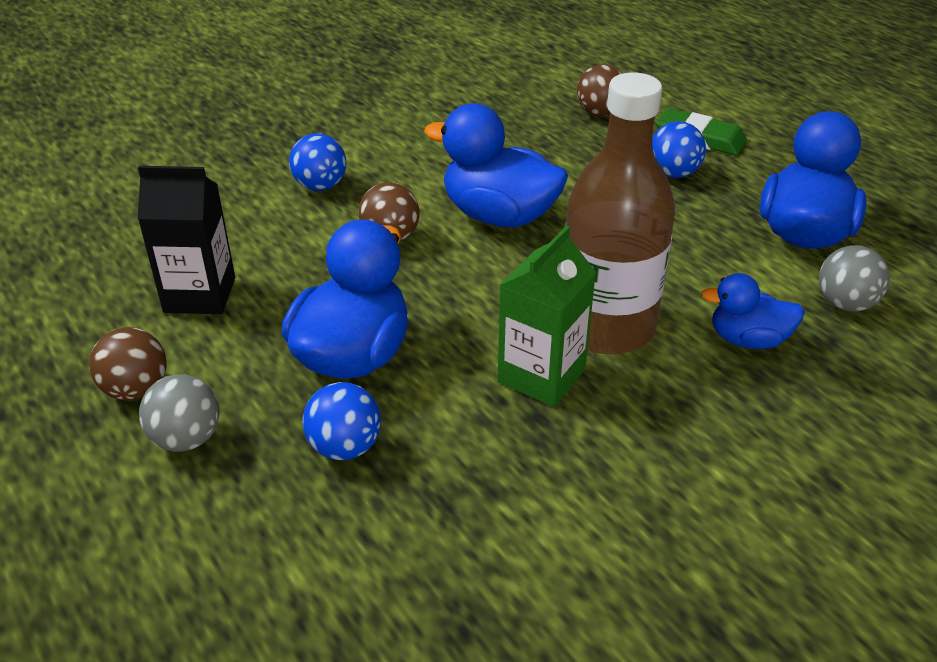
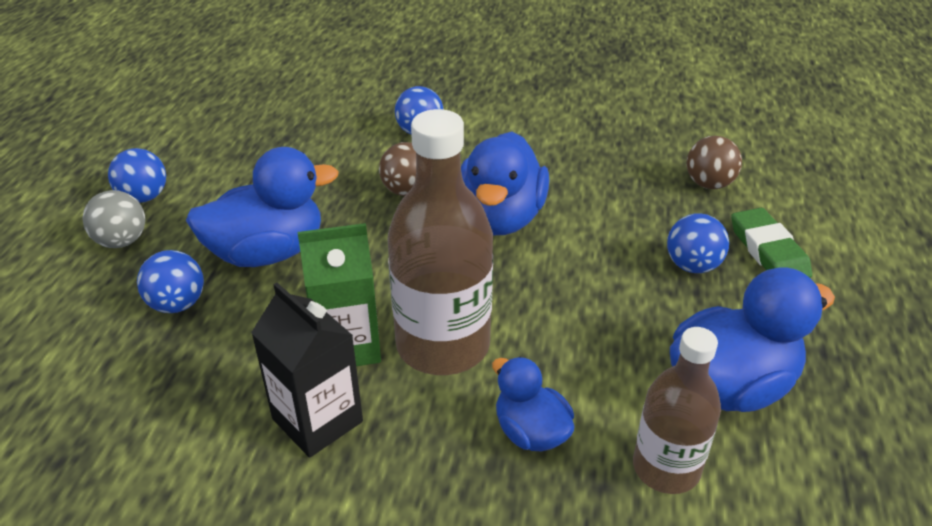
camera: 45 degrees right, 0 degrees up
brown ball [89,327,167,401] -> blue ball [108,148,166,203]
black carton [138,166,235,314] -> black carton moved to [251,283,363,458]
blue duck [424,103,568,227] -> blue duck turned 150 degrees counterclockwise [461,132,549,235]
grey ball [819,245,890,312] -> brown bottle [633,327,721,494]

